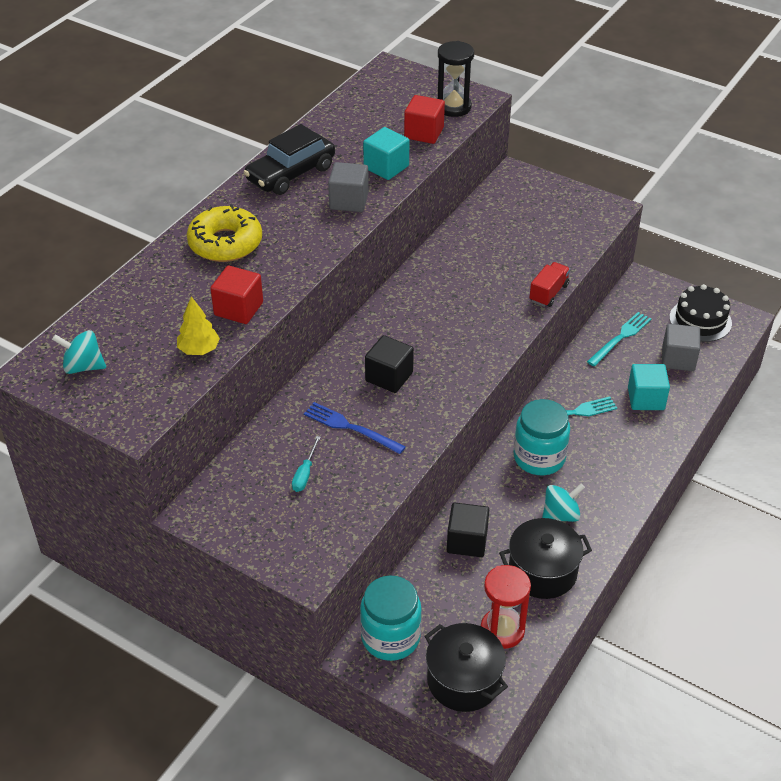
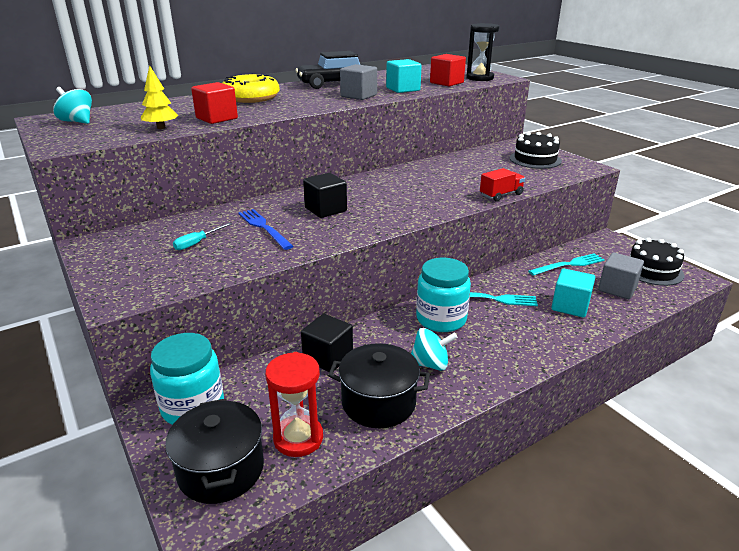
camera: 25 degrees right, 15 degrees down
none -> black cake [510,132,562,169]

